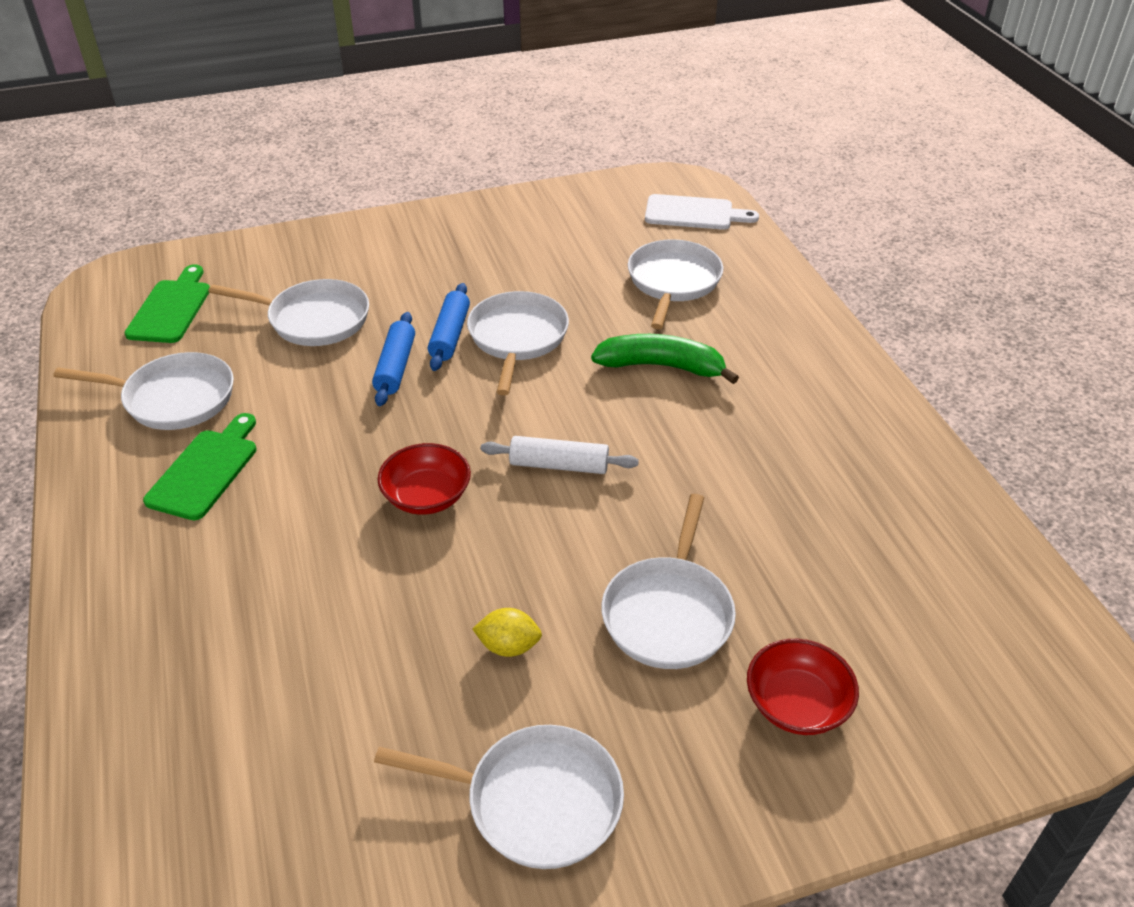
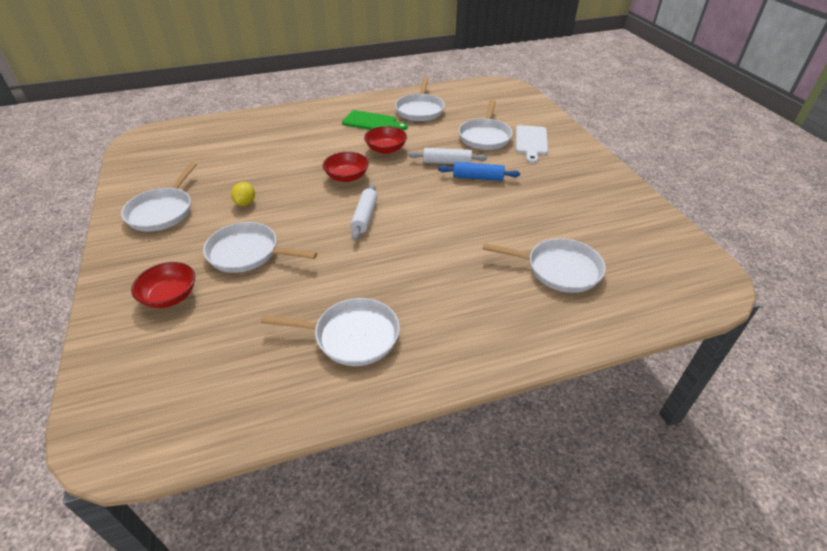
camera: 90 degrees right, 0 degrees up
green cutting board [124,264,210,343] -> none
blue rolling pin [372,312,415,406] -> white rolling pin [408,148,487,164]
white pan [467,291,569,395] -> white pan moved to [261,298,400,366]
green banana [591,334,739,384] -> none
white cutting board [645,194,759,230] -> white cutting board moved to [516,125,548,163]
none -> red bowl [364,126,407,154]

